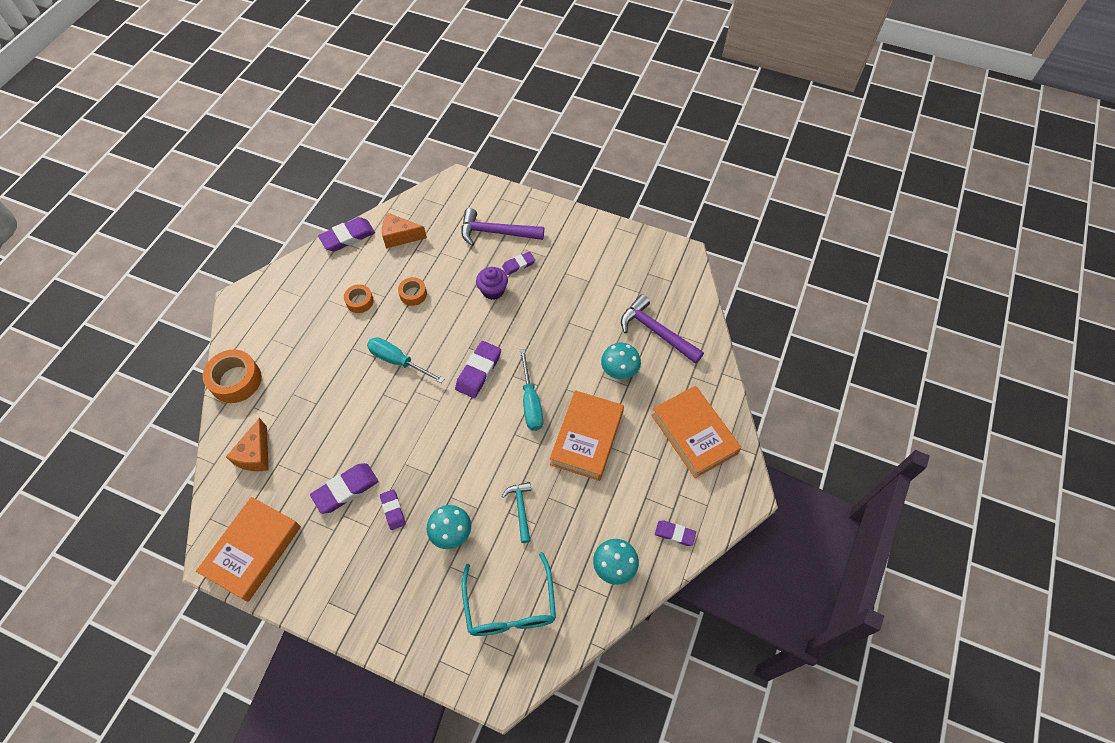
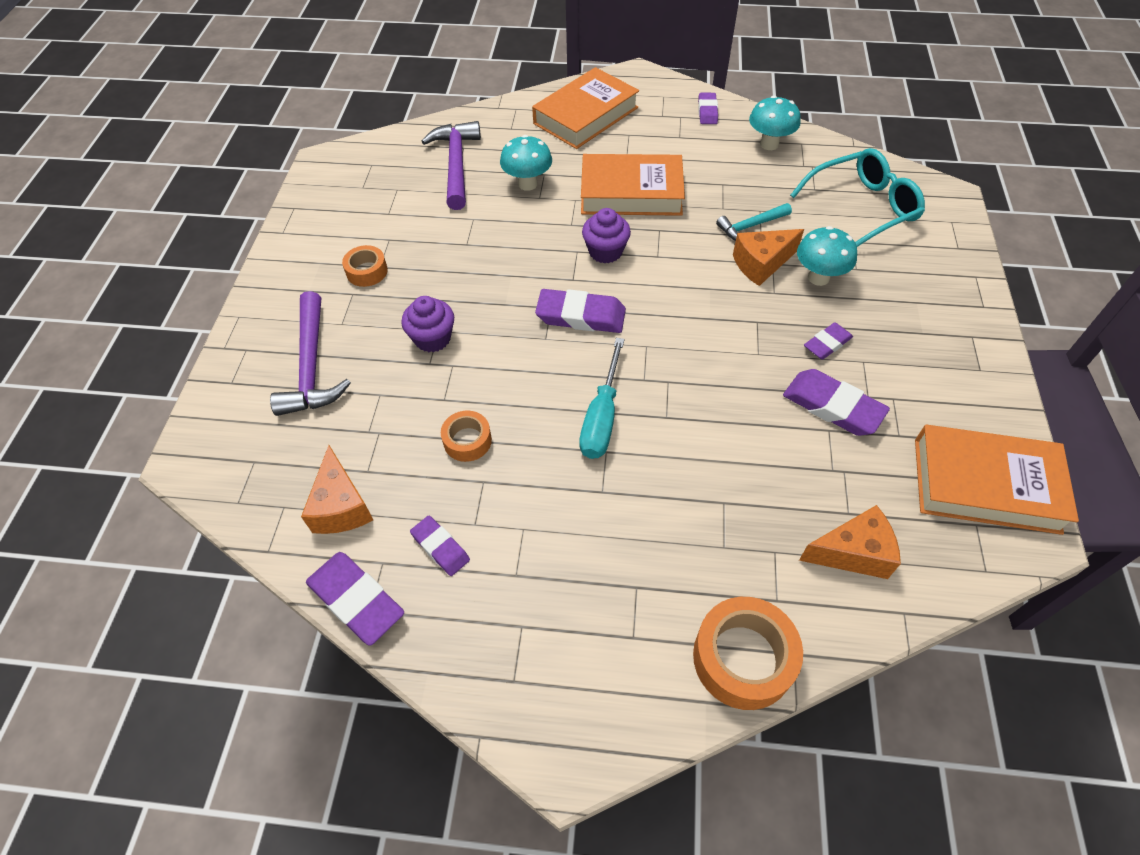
camera: 105 degrees left, 5 degrees down
orange tape [344,284,374,313] -> orange tape moved to [342,245,388,287]
purple eraser [502,252,535,275] -> purple eraser moved to [410,516,470,576]
turquoise screwdriver [520,349,543,431] -> purple cupcake [582,208,631,264]
purple hammer [621,294,704,364] -> purple hammer turned 150 degrees clockwise [421,121,481,210]
none -> orange cheese [733,229,804,286]

